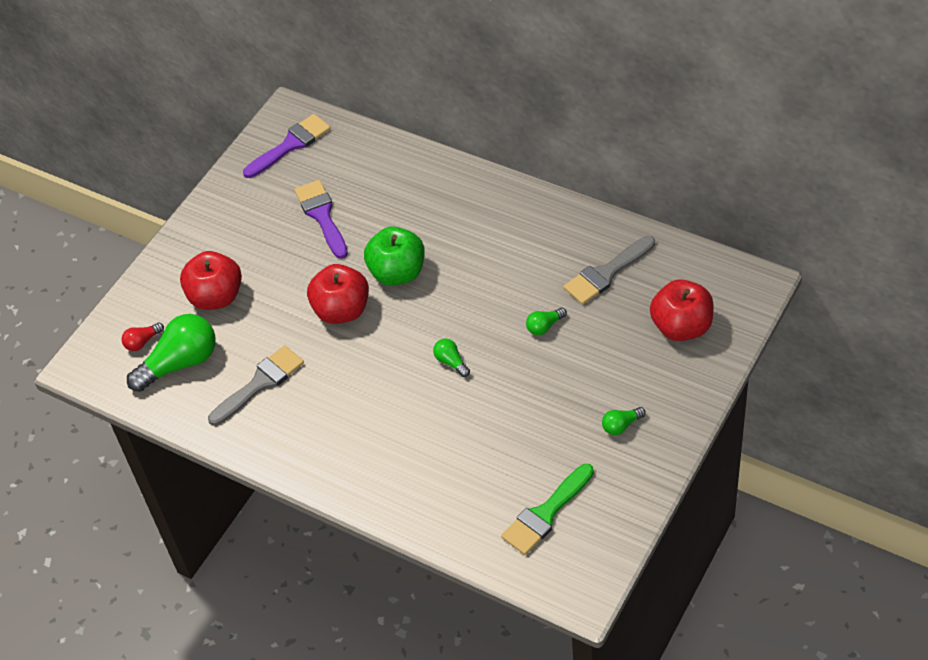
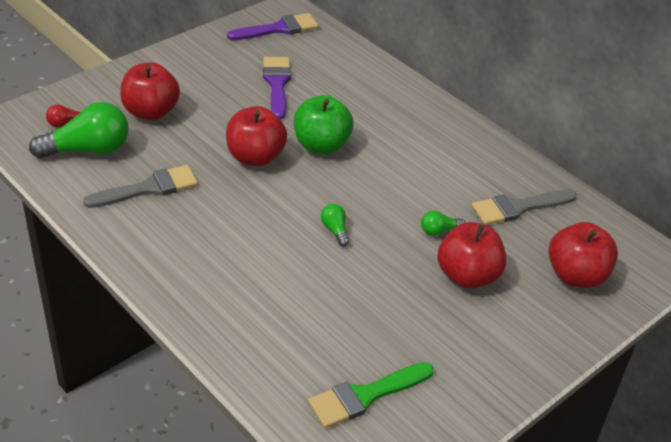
camera: 10 degrees right, 10 degrees down
green light bulb [602,407,646,435] -> none
none -> red apple [437,222,507,289]

